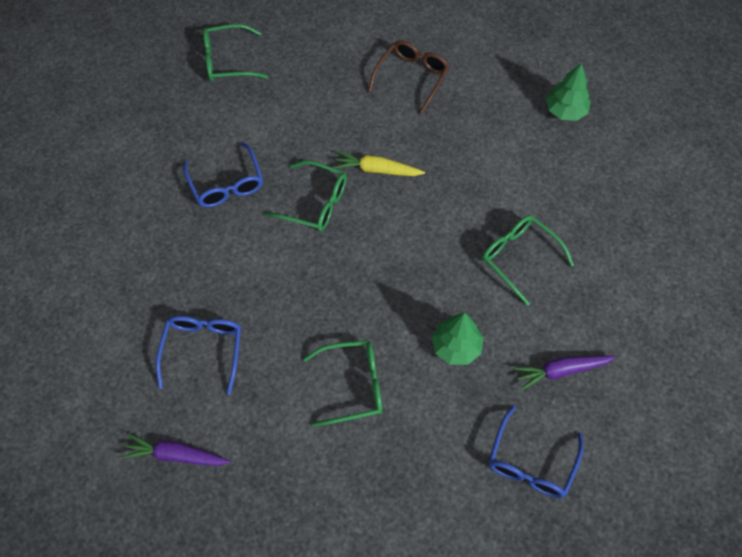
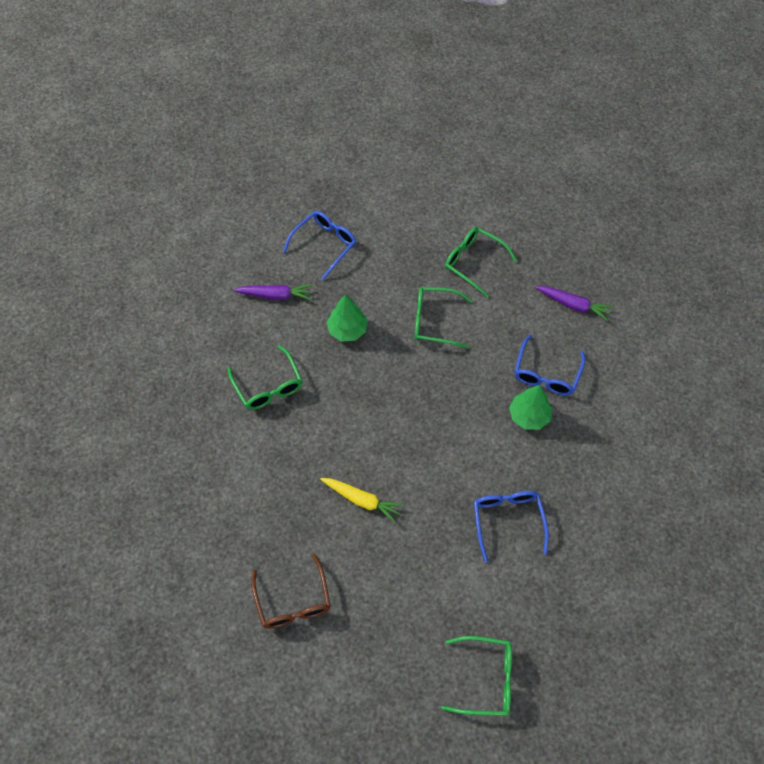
camera: 165 degrees left, 0 degrees up
green glasses [264,160,347,231] -> green glasses moved to [445,227,517,297]
brown glasses [368,40,450,115] -> brown glasses turned 60 degrees counterclockwise [251,553,331,629]
green tree [546,63,591,121] -> green tree moved to [509,385,552,430]

